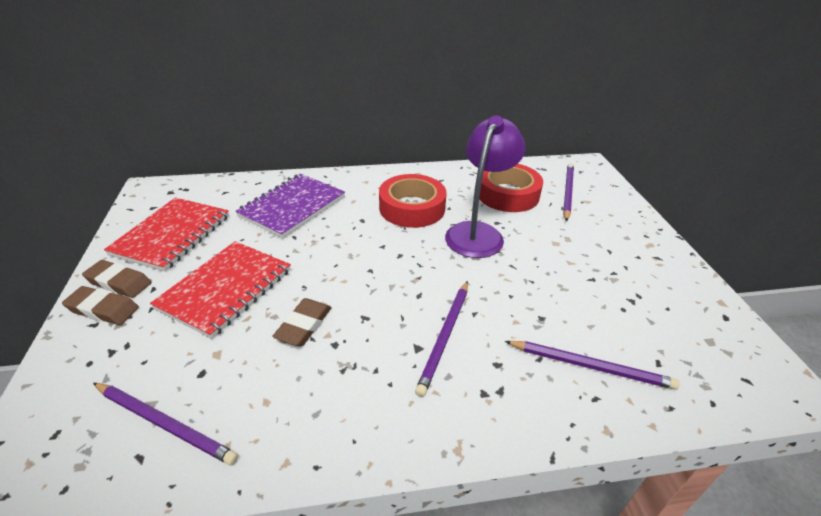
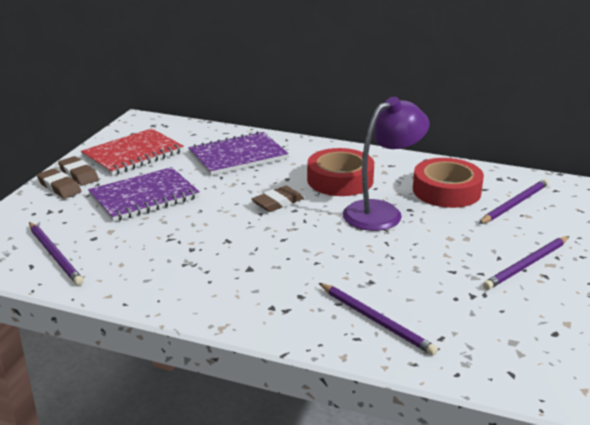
camera: 30 degrees right, 10 degrees down
red notebook [150,241,291,339] -> purple notebook [88,167,200,222]
brown eraser [272,298,332,346] -> brown eraser moved to [252,186,304,212]
purple pencil [415,281,468,397] -> purple pencil moved to [483,236,569,290]

